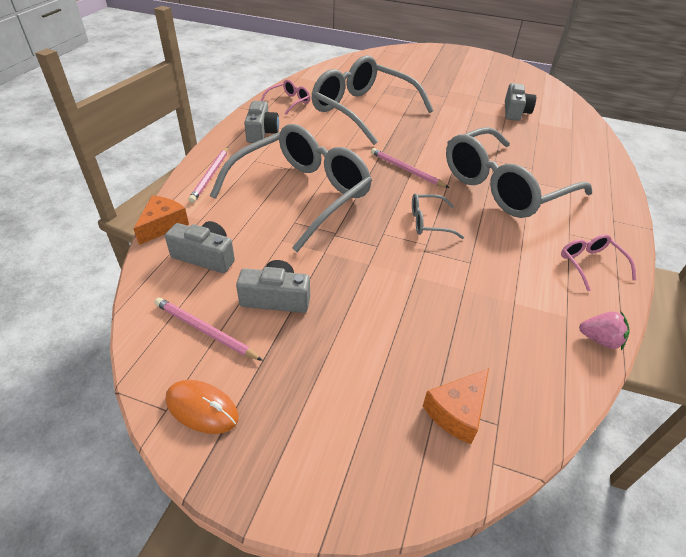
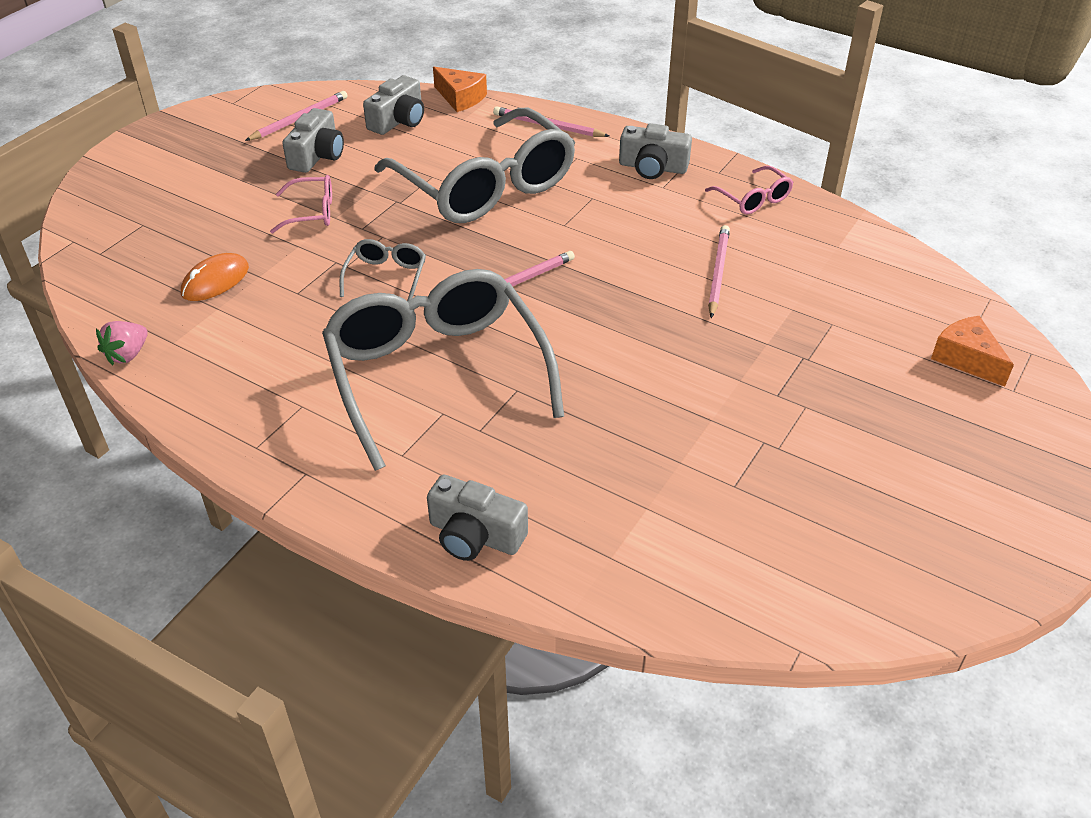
camera: 105 degrees right, 0 degrees up
orange mouse [166,380,239,434] -> orange mouse moved to [181,253,249,301]
grey glasses [312,55,434,145] -> pink pencil [708,225,730,318]
orange cheese [423,368,489,444] -> orange cheese moved to [931,316,1014,387]
grey camera [505,83,536,121] -> grey camera moved to [427,474,528,561]
pink glasses [561,234,636,291] -> pink glasses moved to [270,175,332,234]

